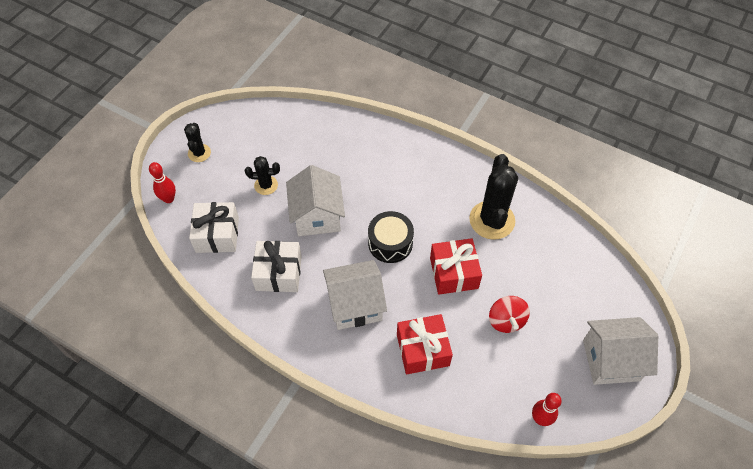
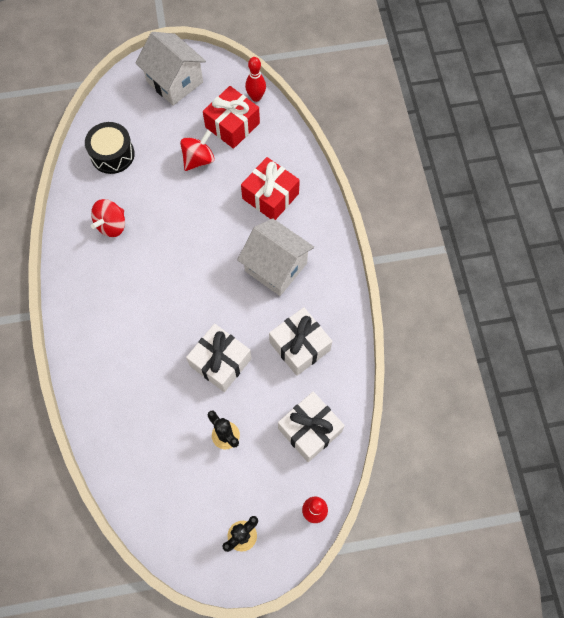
camera: 130 degrees left, 10 degrees up
white house [286,165,345,236] -> white gift [186,324,252,392]
black drum [368,211,414,263] -> black drum moved to [85,122,135,174]
red gift [430,238,482,294] -> red gift moved to [203,86,260,149]
black cactus [469,154,518,240] -> red spinning top [91,199,125,237]

